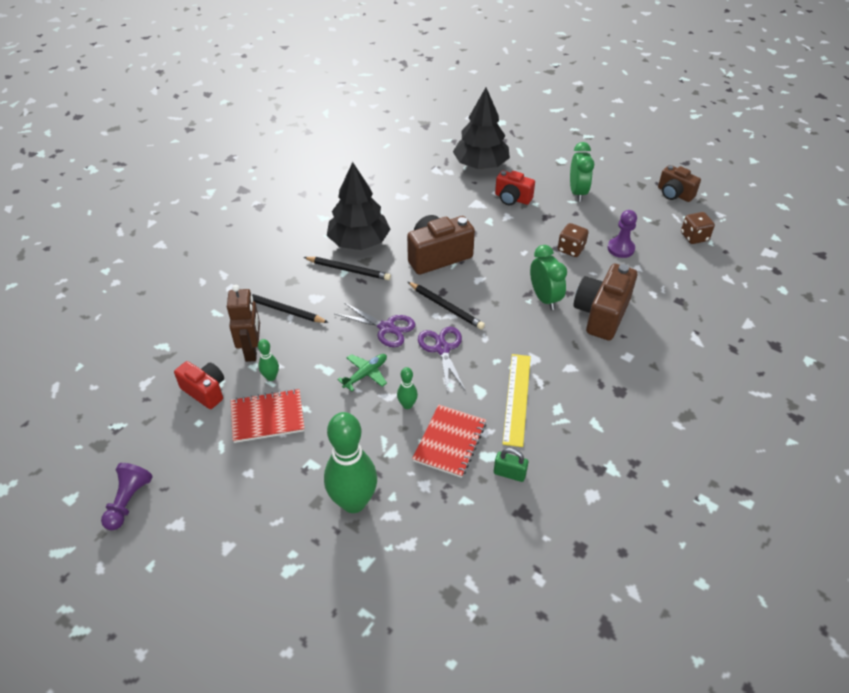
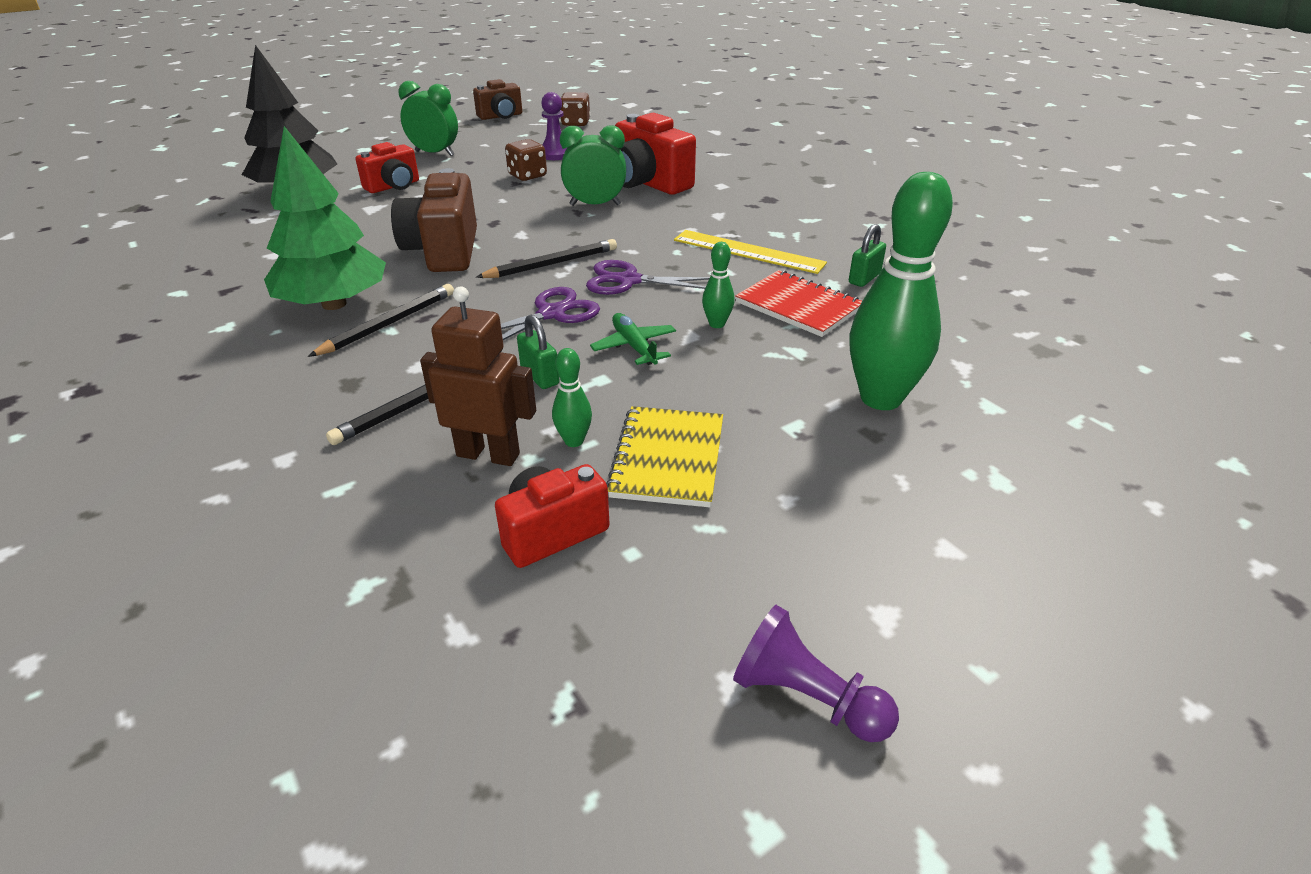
camera: 70 degrees left, 10 degrees down
red notebook [231,389,305,443] -> yellow notebook [606,406,723,507]
black tree [327,162,390,250] -> green tree [264,126,386,310]
brown camera [574,264,637,341] -> red camera [615,113,696,195]
none -> green padlock [517,314,559,389]

